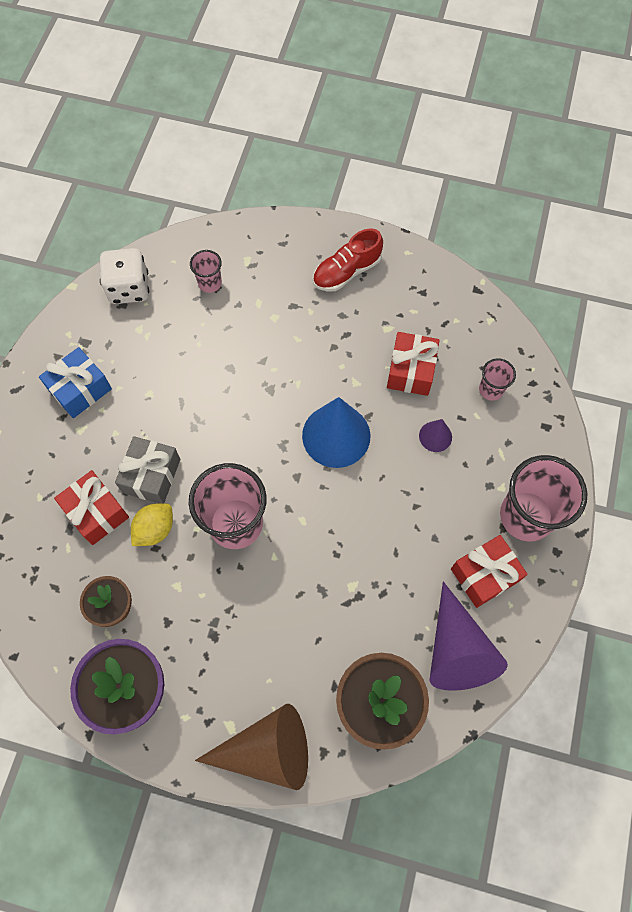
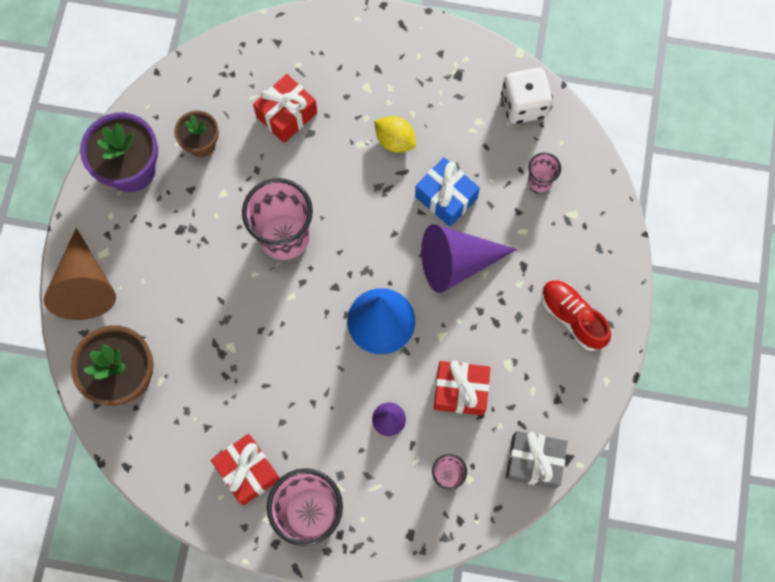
camera: 85 degrees right, 5 degrees up
blue gift [39,347,112,418] -> blue gift moved to [415,157,480,227]
grey gift [115,436,180,503] -> grey gift moved to [505,431,567,489]
yellow lemon [131,503,173,546] -> yellow lemon moved to [374,116,416,153]
purple cone [429,582,508,691] -> purple cone moved to [421,224,517,293]

